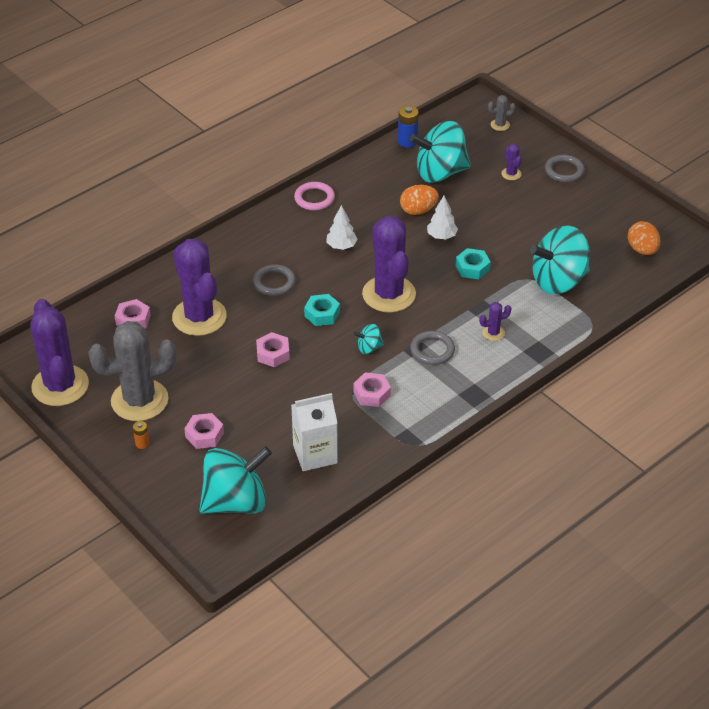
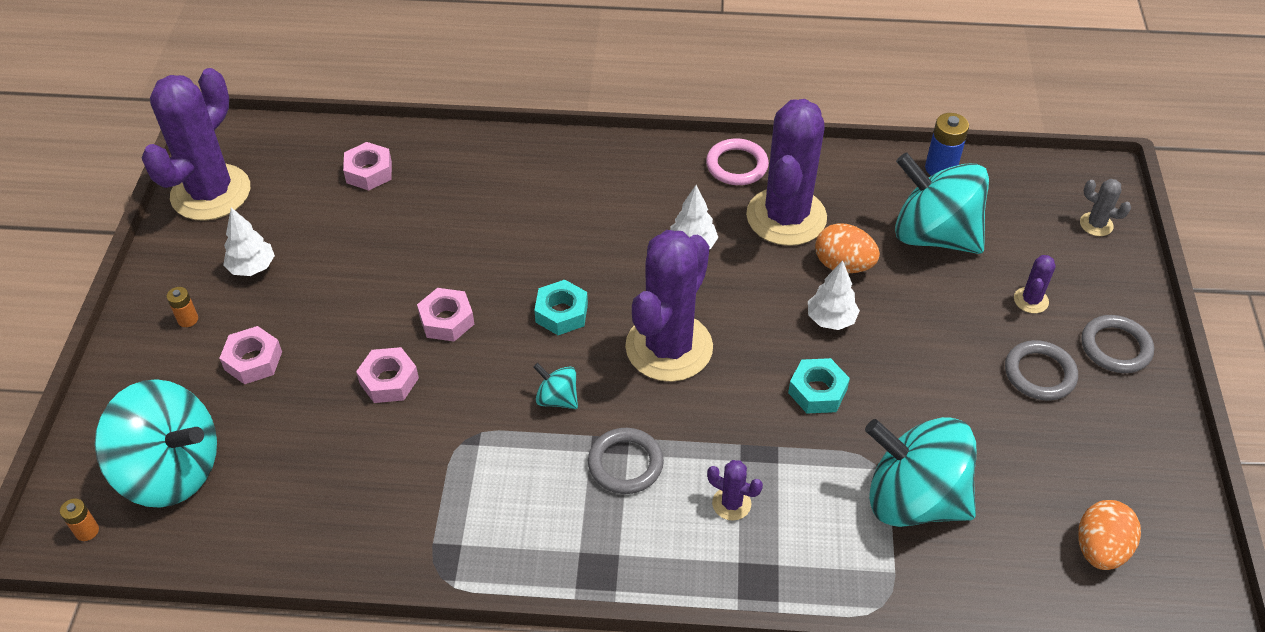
camera: 45 degrees right, 5 degrees up
grey cactus [88,321,176,421] -> white tree [223,208,275,276]
purple cactus [172,238,227,336] -> purple cactus moved to [746,99,827,246]
grey ring [253,264,296,296] -> grey ring moved to [1005,340,1078,401]
white carton [291,393,338,471] -> none
pink nut [353,372,391,407] -> pink nut moved to [356,347,419,403]
none -> orange battery [60,498,99,541]

